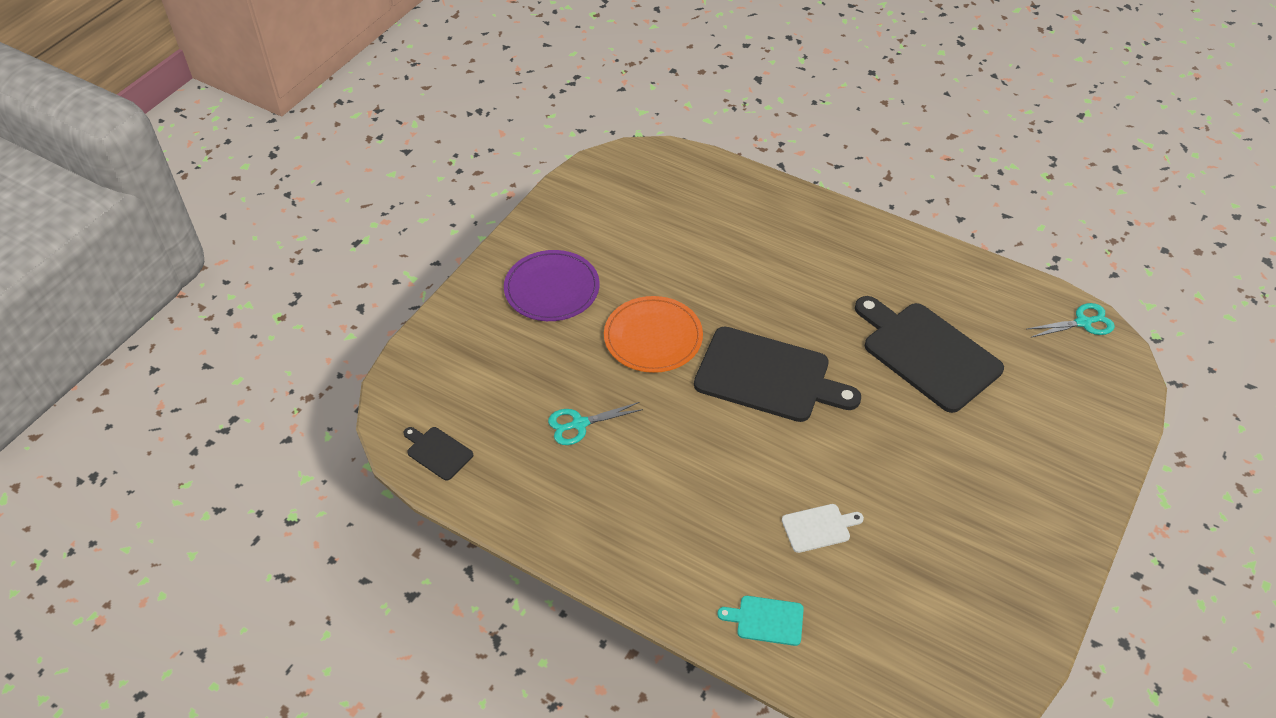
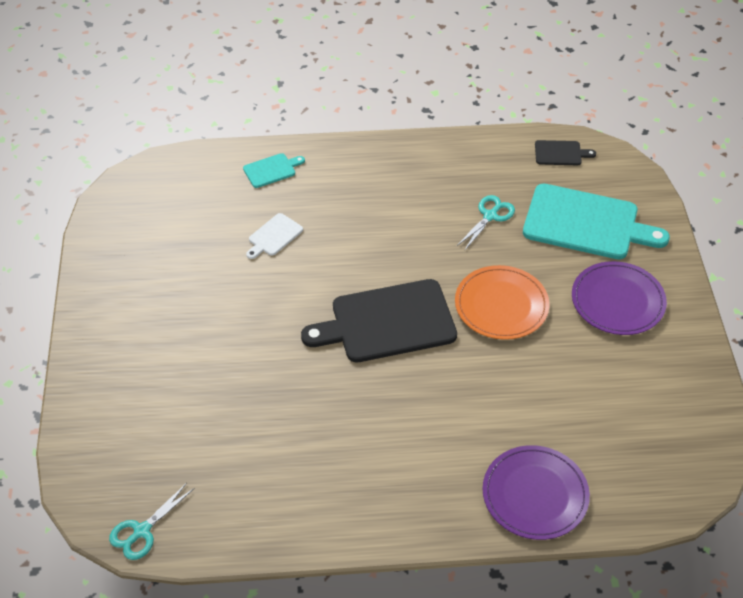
camera: 145 degrees right, 0 degrees up
black cutting board [855,296,1004,413] -> none
none -> purple plate [483,445,590,540]
none -> turquoise cutting board [523,184,670,259]

